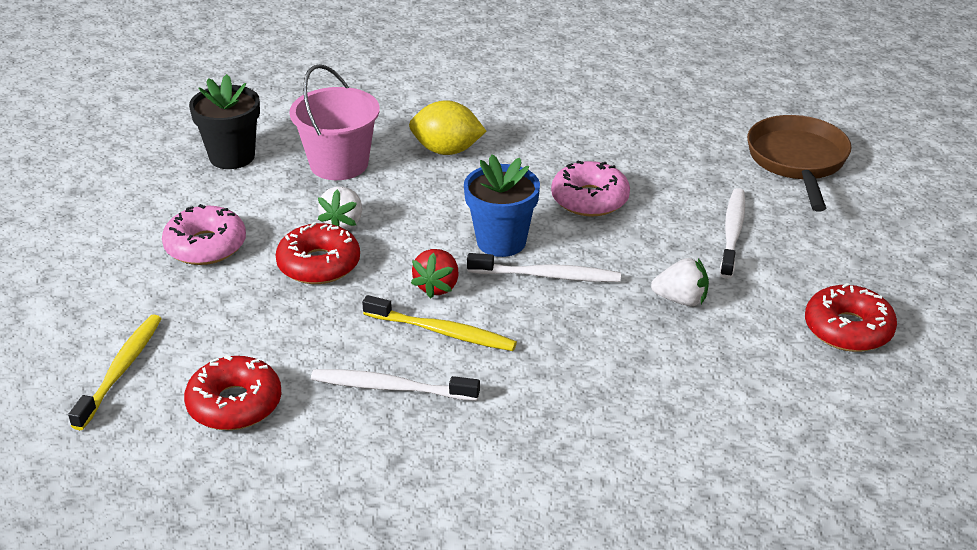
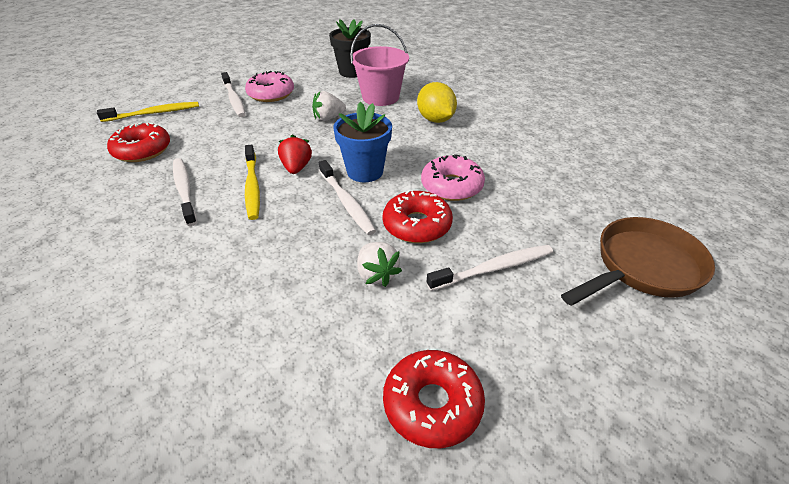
camera: 55 degrees right, 5 degrees up
red donut [275,222,360,284] -> red donut moved to [382,190,453,243]
red strawberry [411,249,459,299] -> red strawberry turned 105 degrees clockwise [278,134,312,174]
none -> white toothbrush [221,72,246,117]

